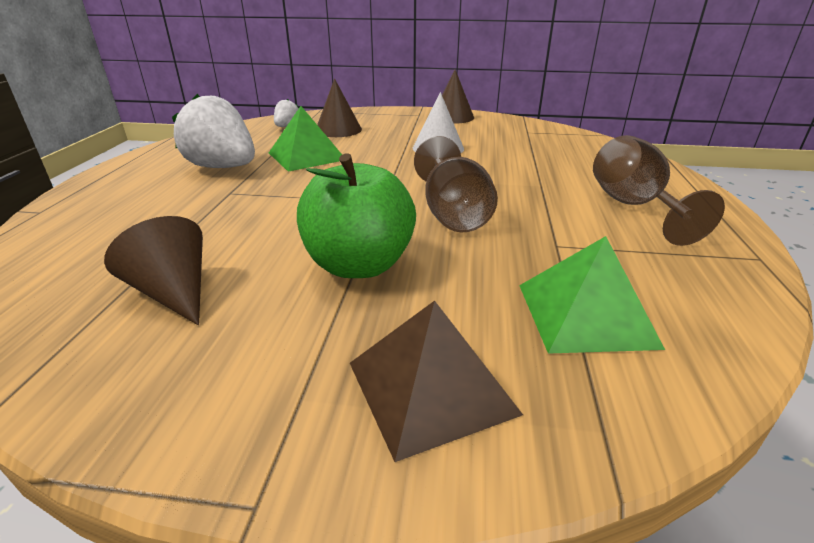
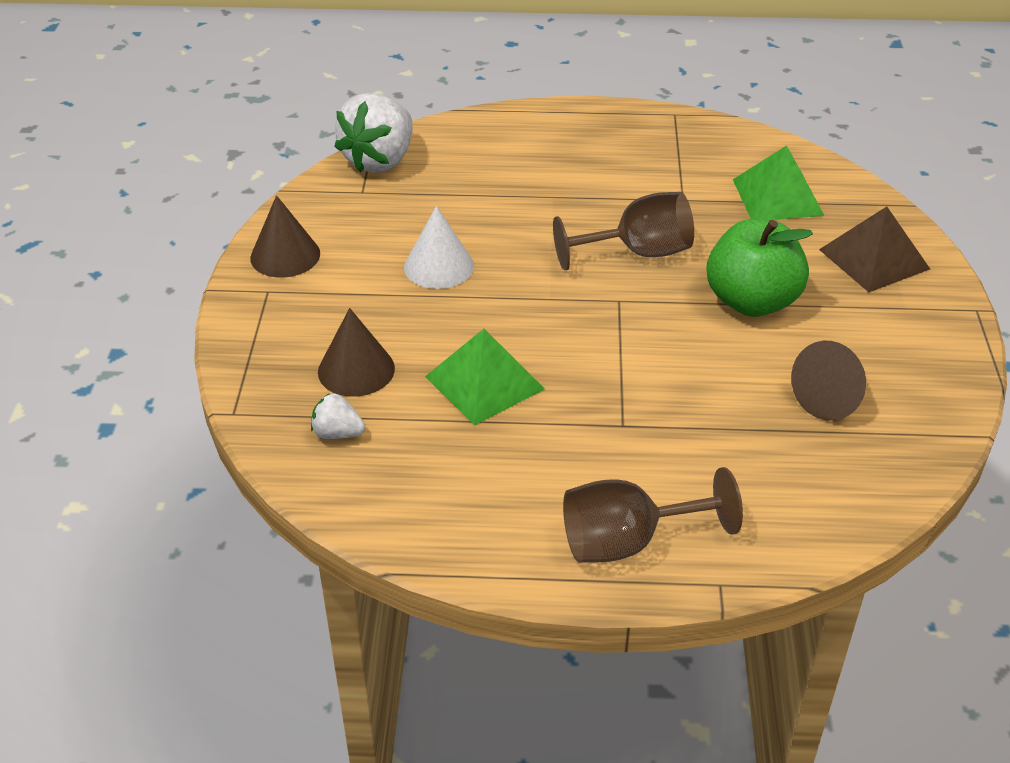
camera: 95 degrees left, 10 degrees up
white strawberry [172,94,255,168] -> white strawberry moved to [334,93,413,173]
brown goblet [593,135,725,246] -> brown goblet moved to [563,467,743,563]

